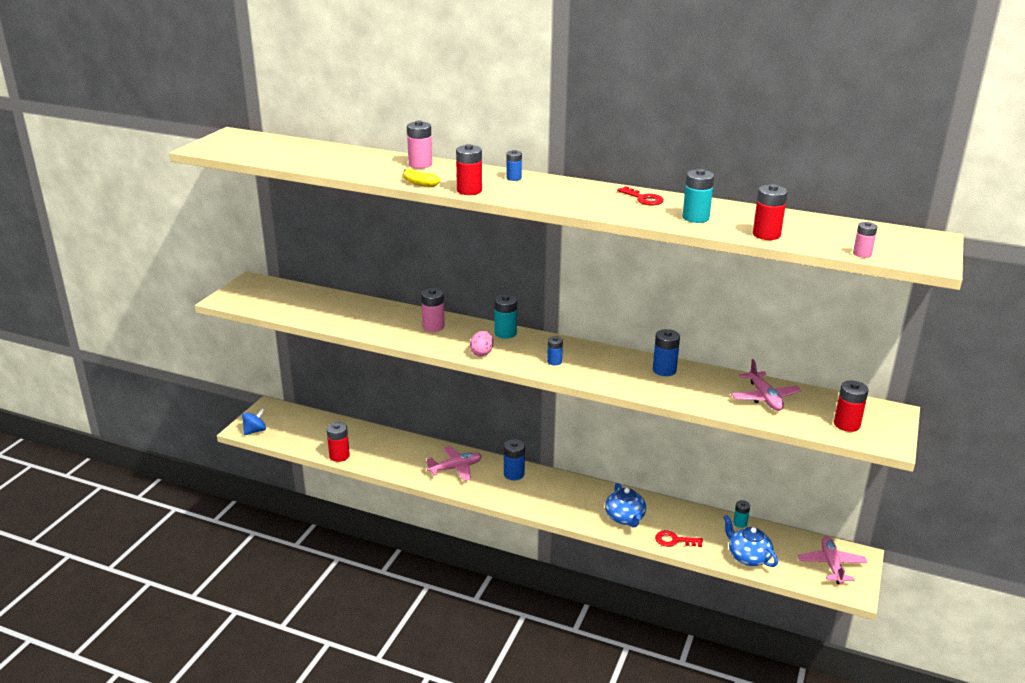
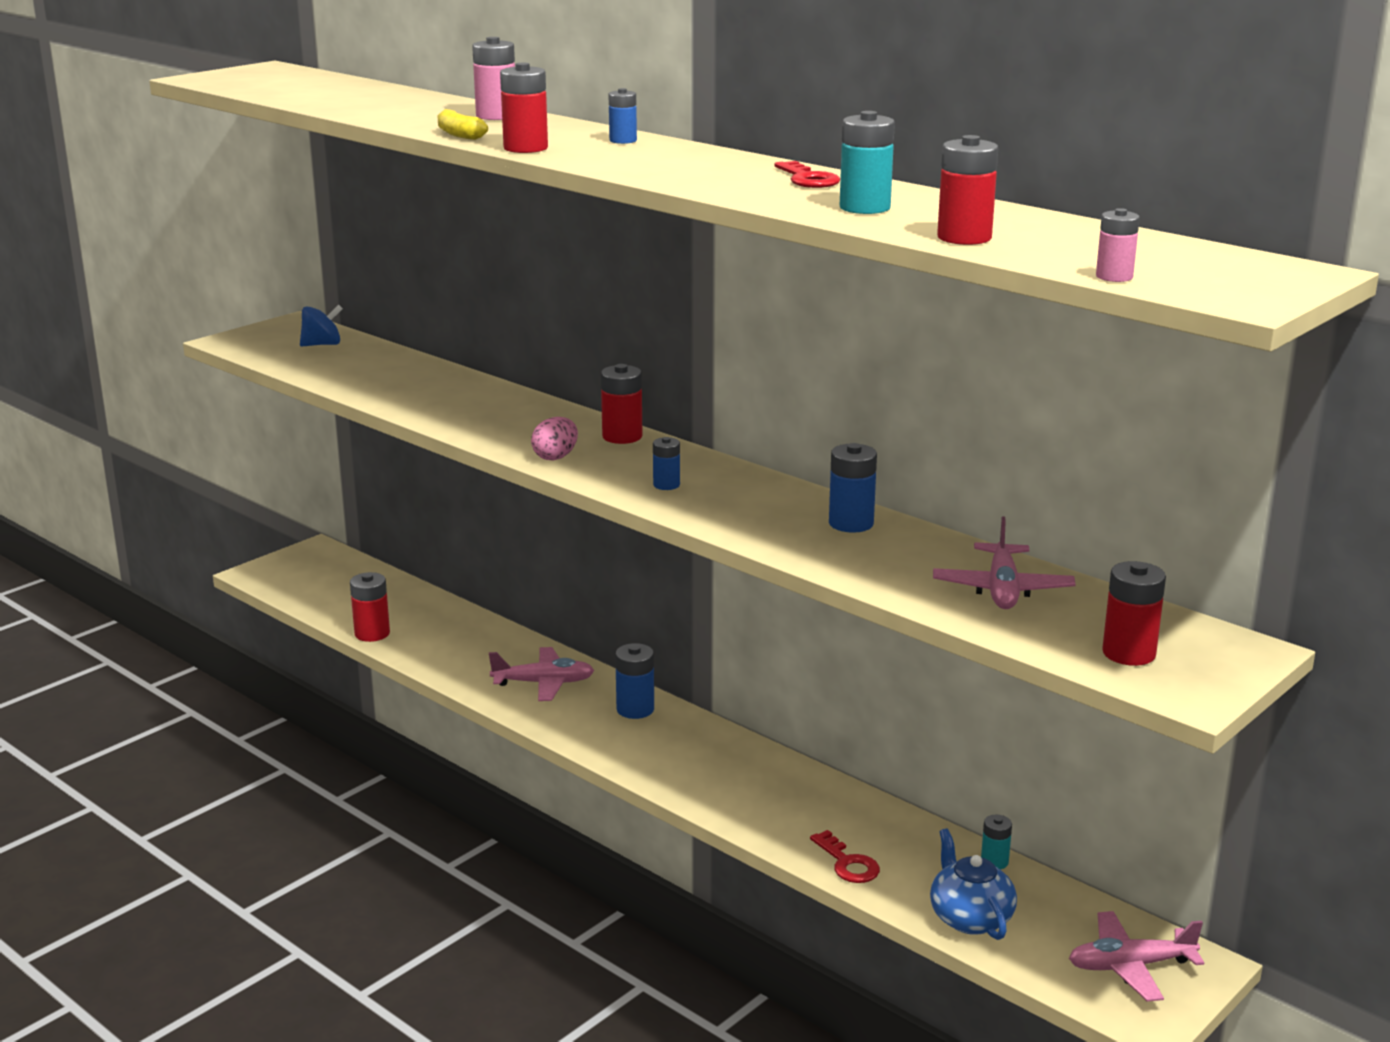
camera: 20 degrees right, 5 degrees down
blue spinning top [242,408,266,435] -> blue spinning top moved to [300,305,343,346]
pink battery [421,288,445,332] -> none
turquoise battery [495,294,517,339] -> red battery [601,364,642,444]
blue teapot [605,483,646,527] -> none
red key [655,530,703,547] -> red key turned 150 degrees counterclockwise [810,830,880,883]
pink plane [798,536,867,584] -> pink plane turned 120 degrees counterclockwise [1069,911,1204,1002]

